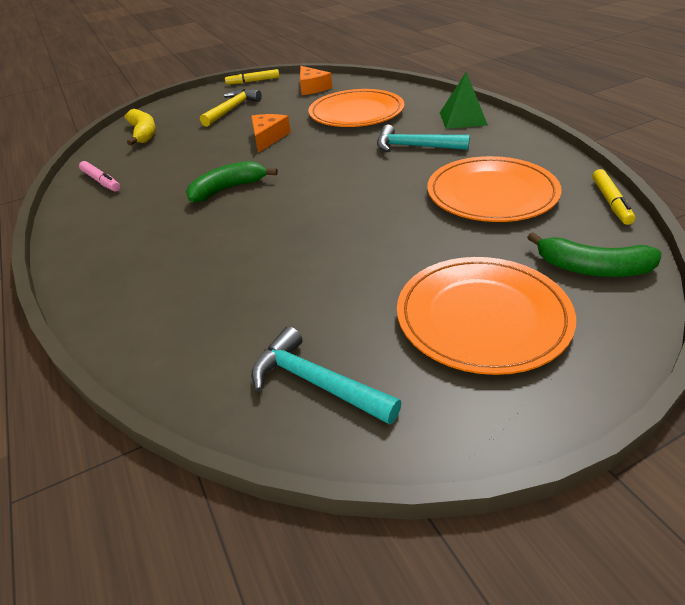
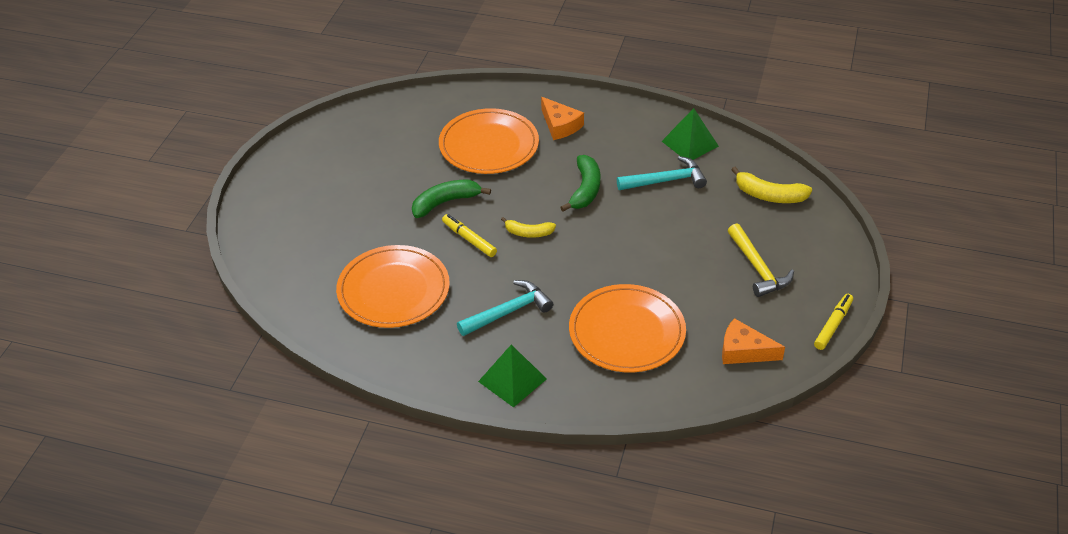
camera: 130 degrees right, 5 degrees up
pink marker [79,161,120,192] -> green pyramid [662,108,719,160]
orange cheese [251,114,291,153] -> orange cheese moved to [541,97,584,140]
turquoise hammer [251,326,401,425] -> turquoise hammer moved to [617,156,707,190]
orange plate [397,257,576,375] -> orange plate moved to [439,108,539,174]
green banana [527,232,661,277] -> green banana moved to [412,179,491,218]
yellow marker [592,169,635,225] -> yellow marker moved to [442,214,497,257]
none -> yellow banana [501,217,556,238]

